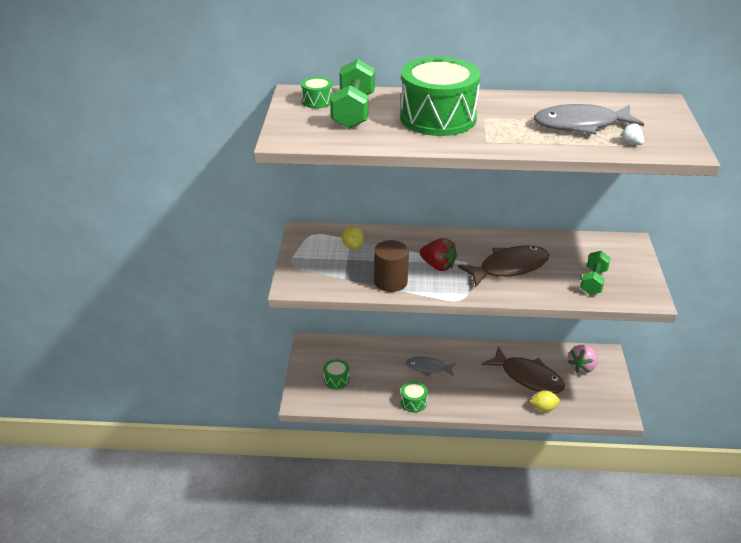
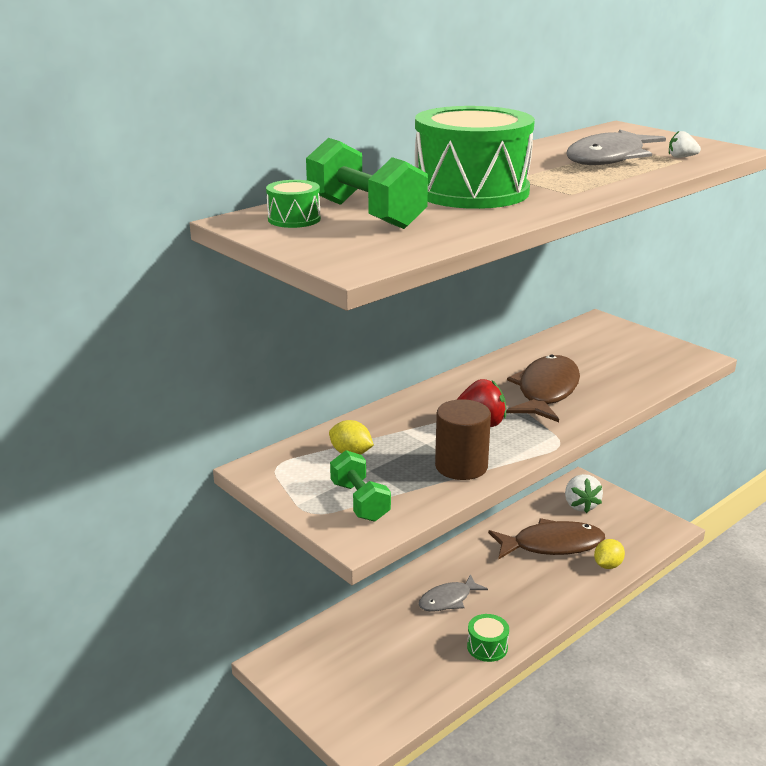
camera: 45 degrees left, 10 degrees down
green drum [323,359,350,389] -> none
pink strawberry [568,345,598,373] -> white strawberry [565,474,603,513]
green dumbbell [580,251,611,295] -> green dumbbell moved to [330,450,391,522]

